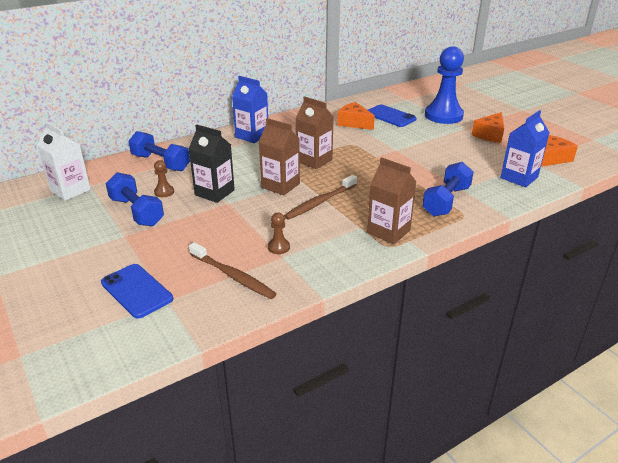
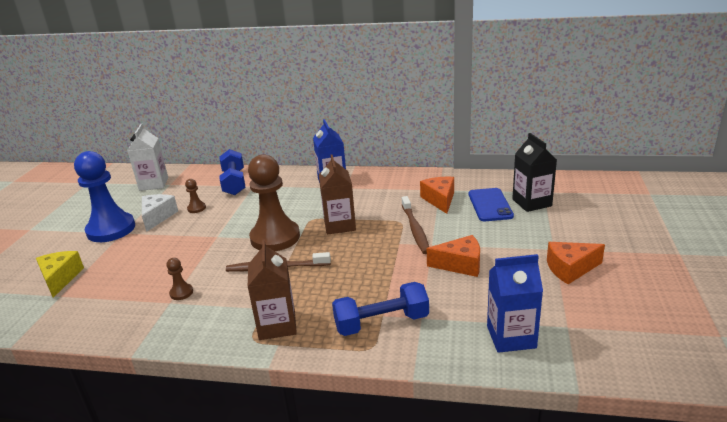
camera: 45 degrees right, 5 degrees down
blue phone [101,264,173,319] -> yellow cheese [36,251,84,298]
blue dumbbell [106,172,164,226] -> white cheese [142,194,178,232]
black carton [189,124,235,203] -> black carton moved to [512,133,557,212]
brown toothbrush [189,242,277,299] -> brown toothbrush moved to [402,196,429,254]
brown carton [259,118,300,195] -> brown pawn [248,154,300,251]
blue pawn [425,46,464,124] -> blue pawn moved to [74,151,135,242]
orange cheese [541,135,578,167] -> orange cheese moved to [427,235,480,277]

